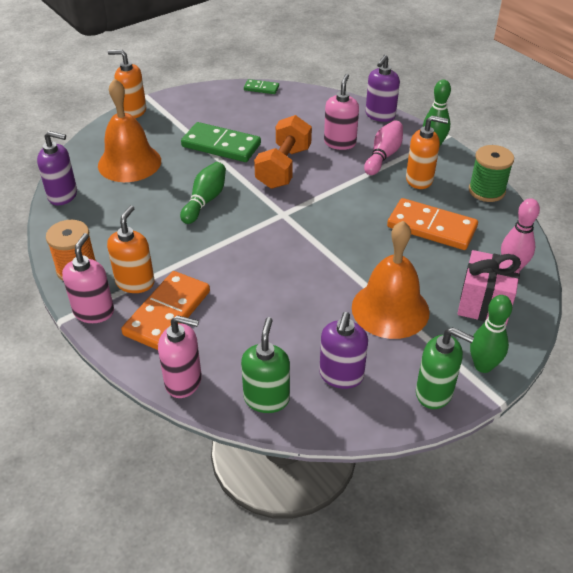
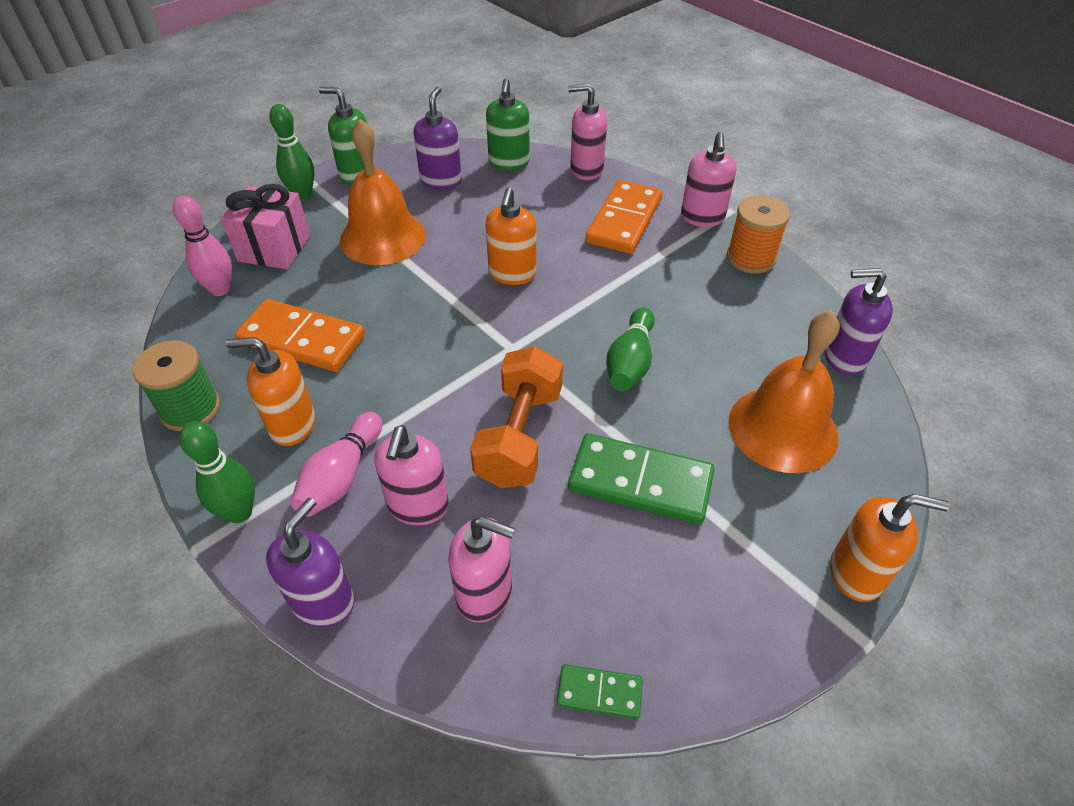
camera: 175 degrees right, 5 degrees up
orange soap dispenser [107,205,155,293] -> orange soap dispenser moved to [486,187,536,285]
none -> pink soap dispenser [448,516,515,623]

